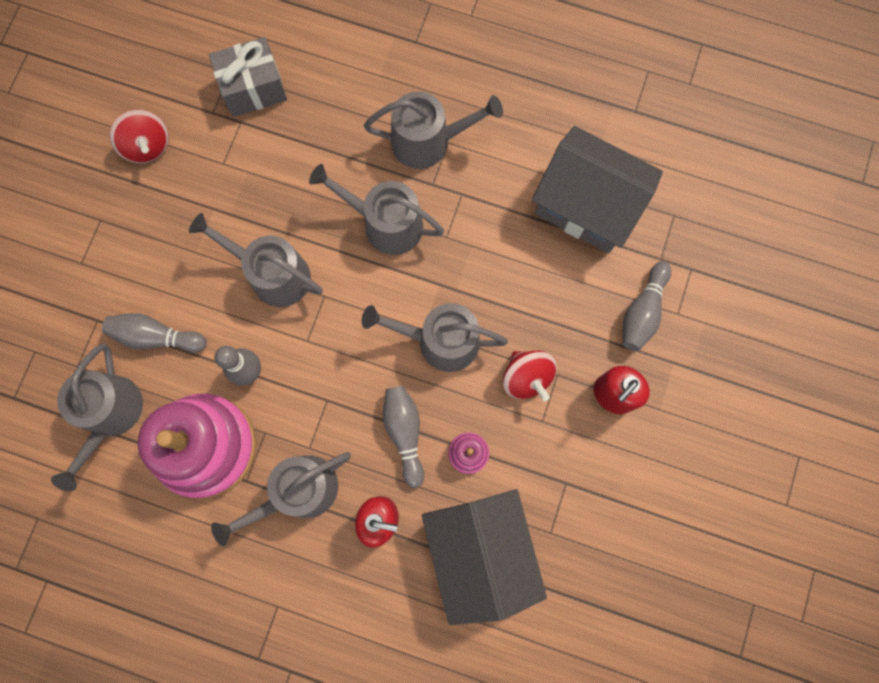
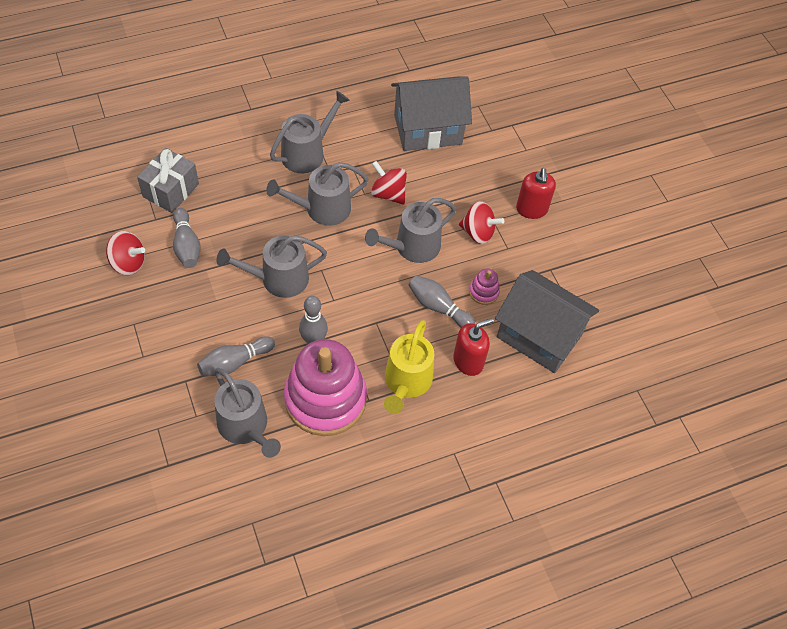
camera: 45 degrees left, 20 degrees down
grey watering can [211,452,351,546] -> yellow watering can [384,320,434,414]
grey bowling pin [623,261,671,351] -> grey bowling pin moved to [173,208,201,268]
none -> red spinning top [371,161,407,204]

